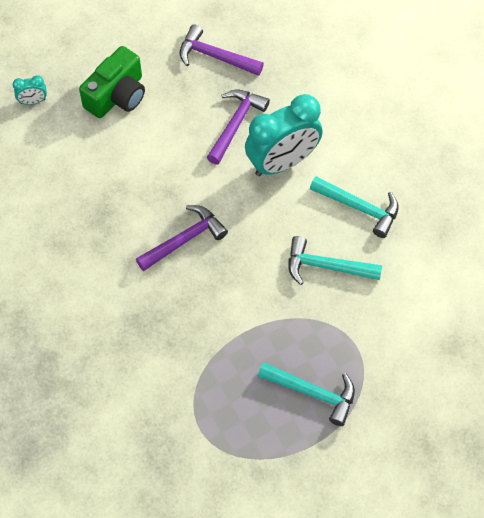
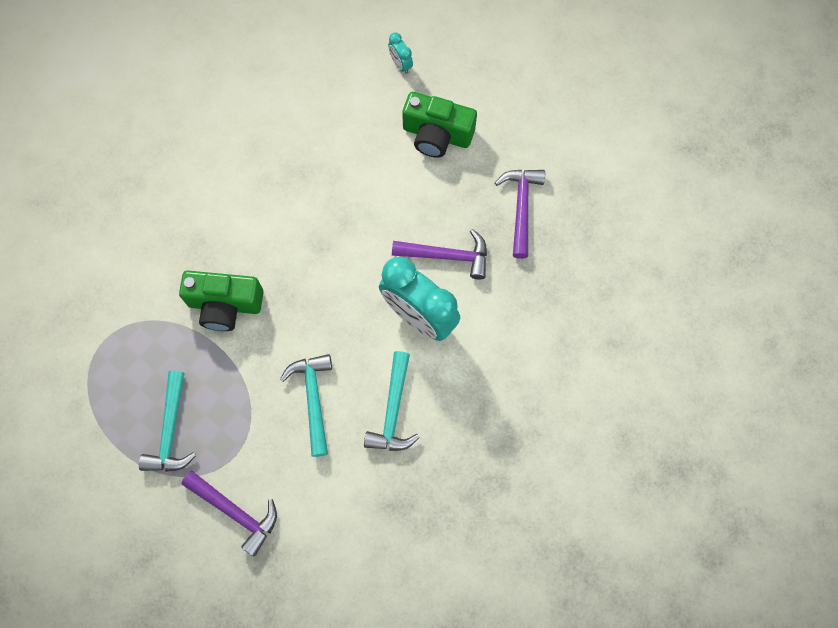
camera: 70 degrees right, 10 degrees up
purple hammer [136,205,228,271] -> purple hammer moved to [182,471,277,557]
none -> green camera [179,271,263,331]

